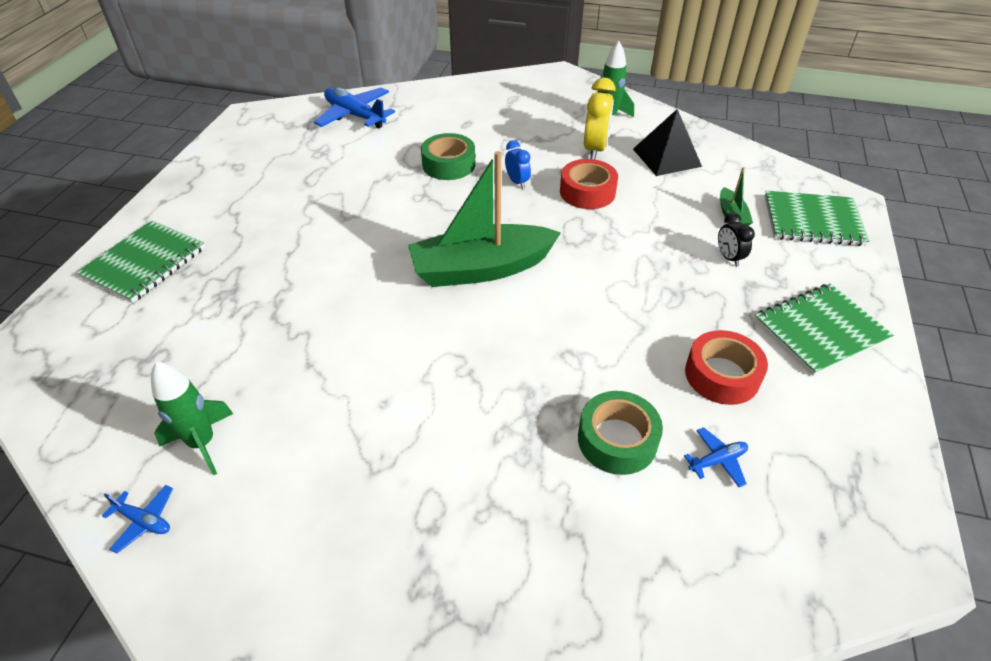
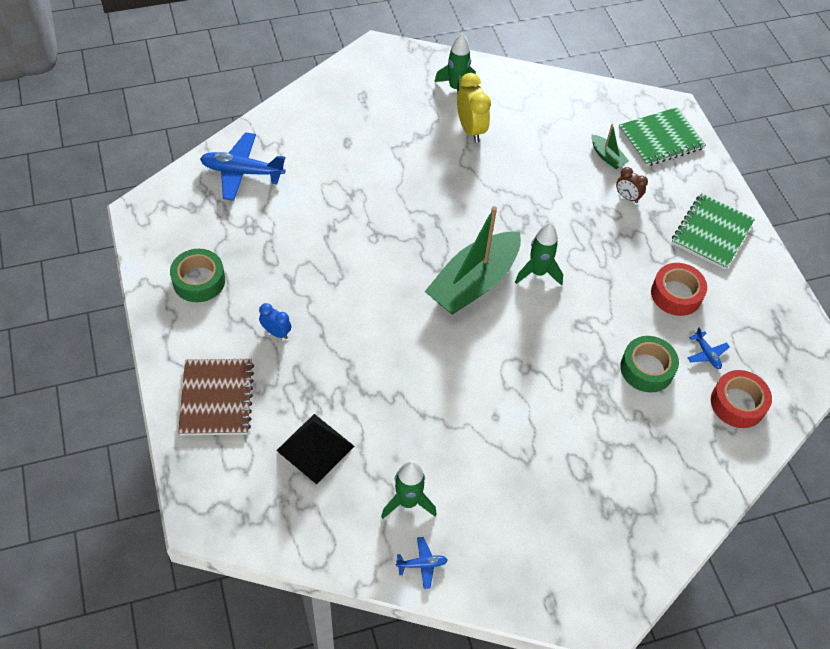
camera: 35 degrees left, 10 degrees up
green notebook [76,220,205,303] -> brown notebook [178,359,254,435]
green tape [421,133,475,180] -> green tape moved to [170,249,225,302]
blue clock [505,140,531,189] -> blue clock moved to [259,303,291,339]
red tape [560,159,618,209] -> red tape moved to [711,370,772,428]
black pyramid [633,109,702,176] -> black pyramid moved to [276,414,354,484]
blue plane [684,427,748,487] -> blue plane turned 120 degrees clockwise [688,327,730,369]
black clock [718,213,755,267] -> brown clock [616,167,648,203]
none -> green rocket [515,222,563,286]

